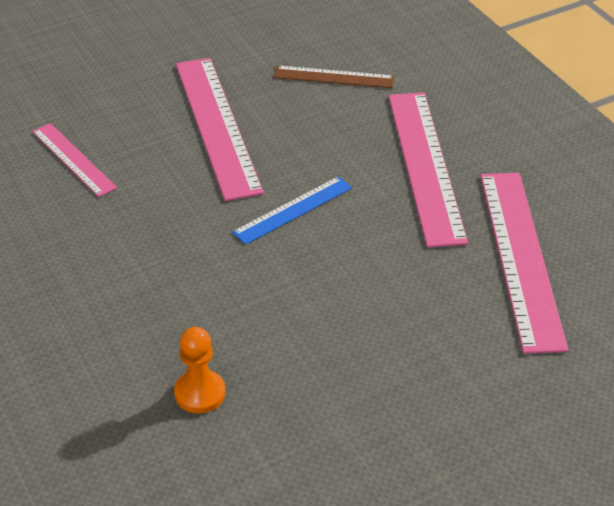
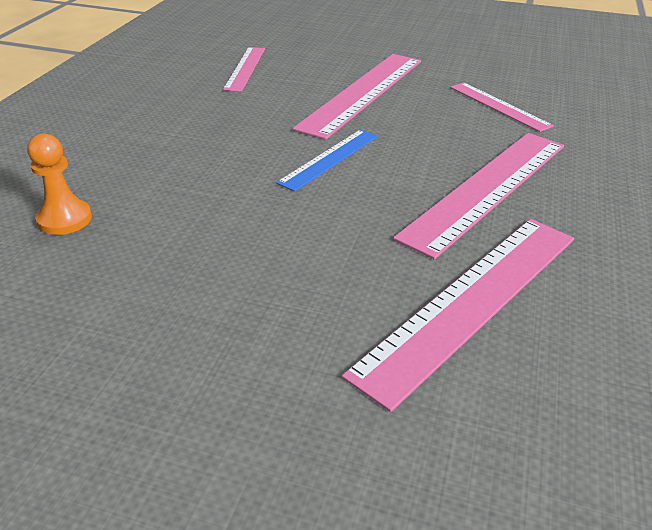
camera: 45 degrees right, 5 degrees down
blue ruler [232,176,352,245] -> blue ruler turned 60 degrees counterclockwise [276,129,378,192]
brown ruler [274,66,395,88] -> pink ruler [450,82,554,132]

